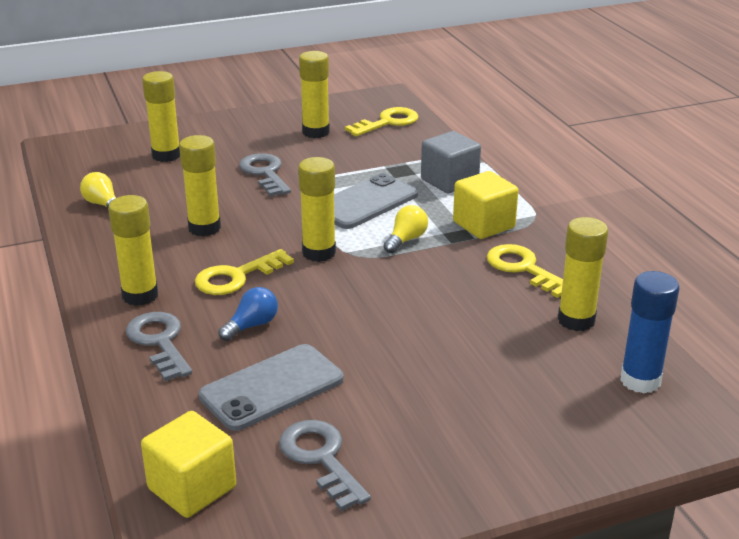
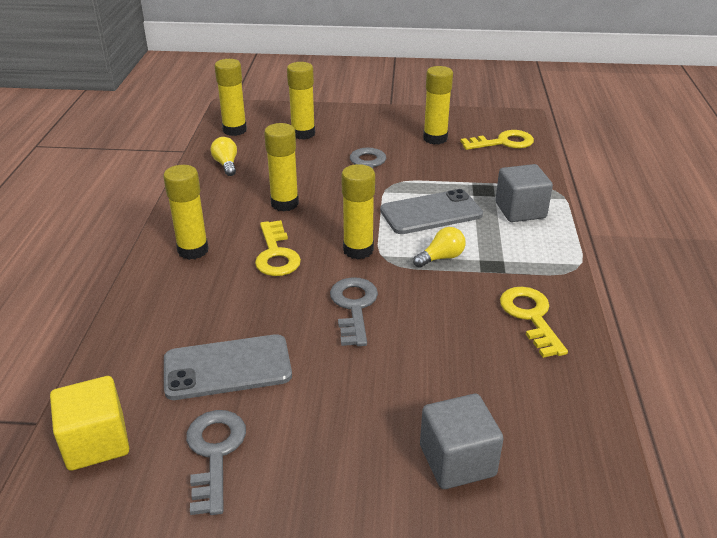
camera: 25 degrees right, 5 degrees up
grey key [126,312,192,381] -> grey key moved to [330,277,378,346]
yellow key [195,249,294,295] -> yellow key turned 90 degrees counterclockwise [255,220,301,276]
blue light bulb [218,287,278,341] -> none
yellow cube [453,171,518,239] -> none
yellow glue stick [558,217,608,331] -> yellow glue stick moved to [215,59,247,136]
blue glue stick [620,271,680,393] -> none
none -> grey cube [420,394,504,489]

